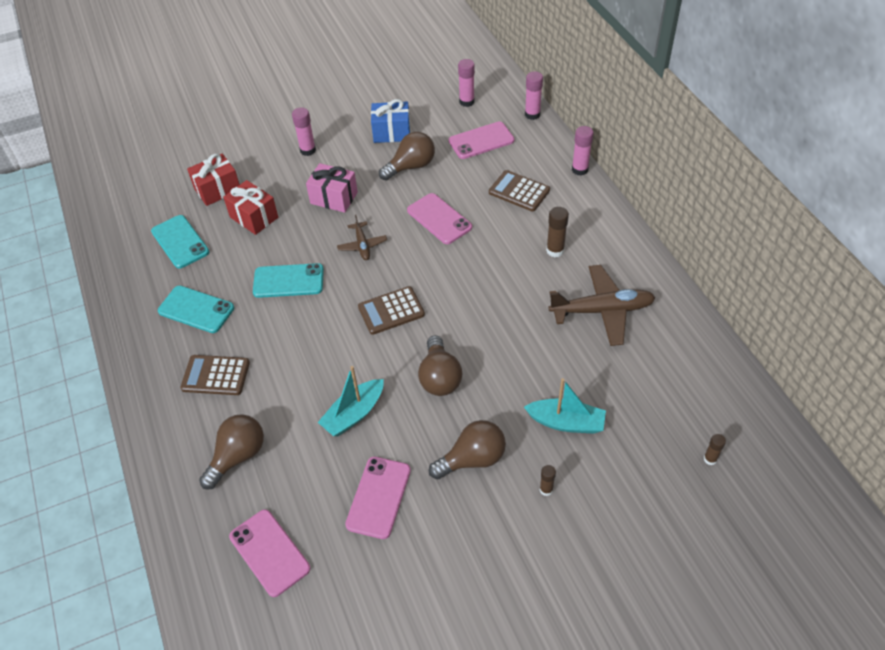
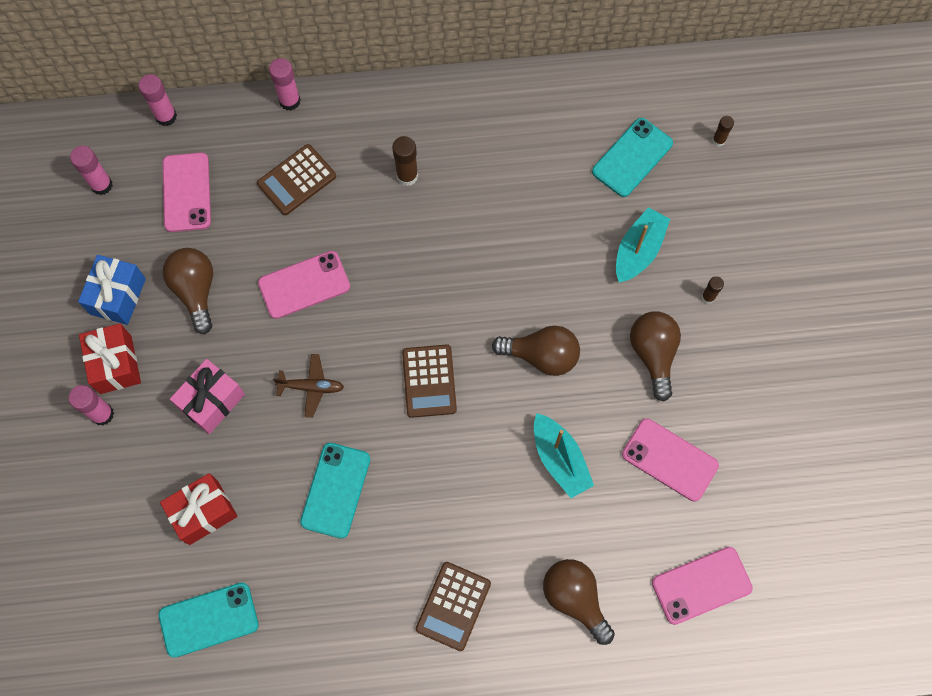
camera: 75 degrees left, 20 degrees up
turquoise phone [158,286,234,333] -> turquoise phone moved to [592,118,673,197]
red gift [187,154,240,206] -> red gift moved to [79,324,141,394]
brown plane [549,265,656,346] -> none

